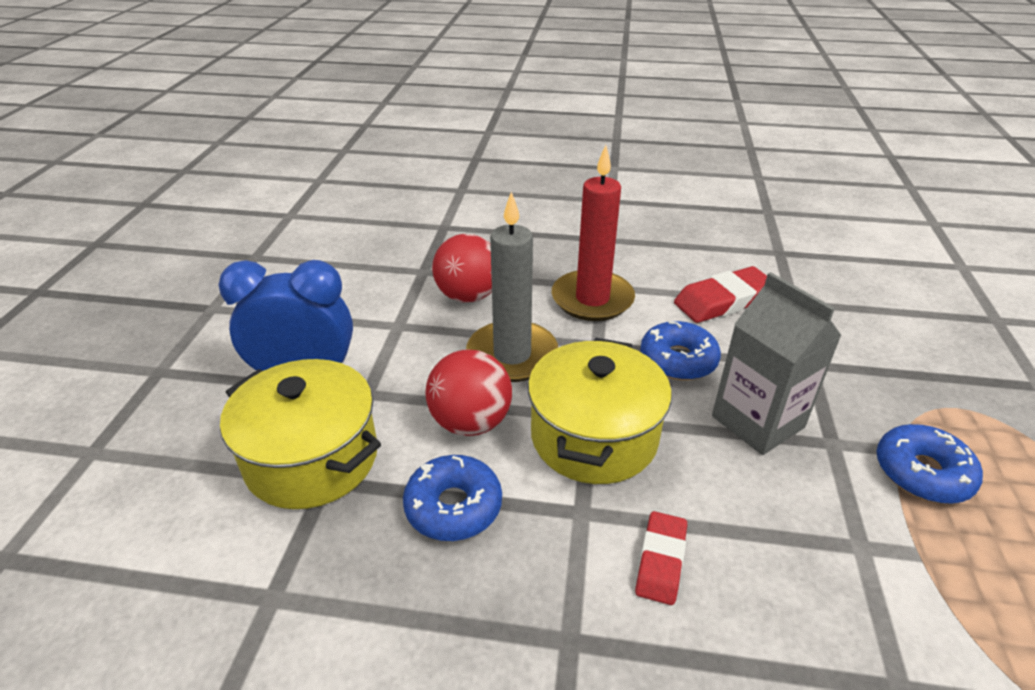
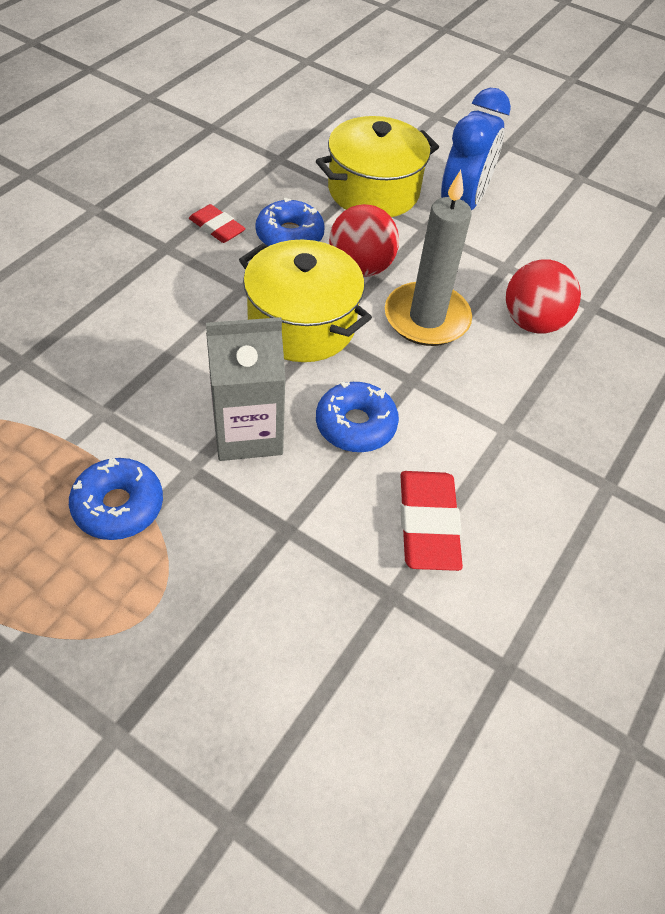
camera: 110 degrees right, 15 degrees up
red candle [552,145,635,321] -> none
red eraser [635,511,687,605] -> red eraser moved to [189,204,246,243]

